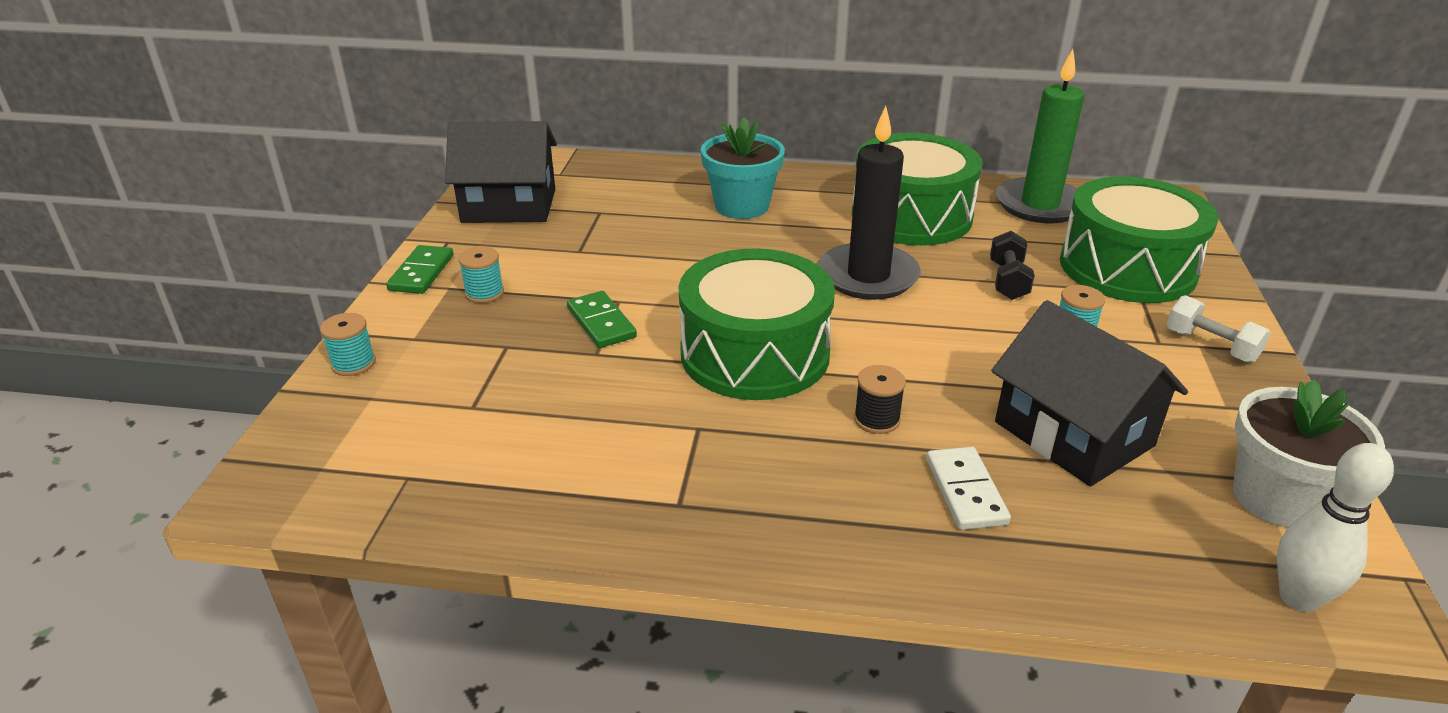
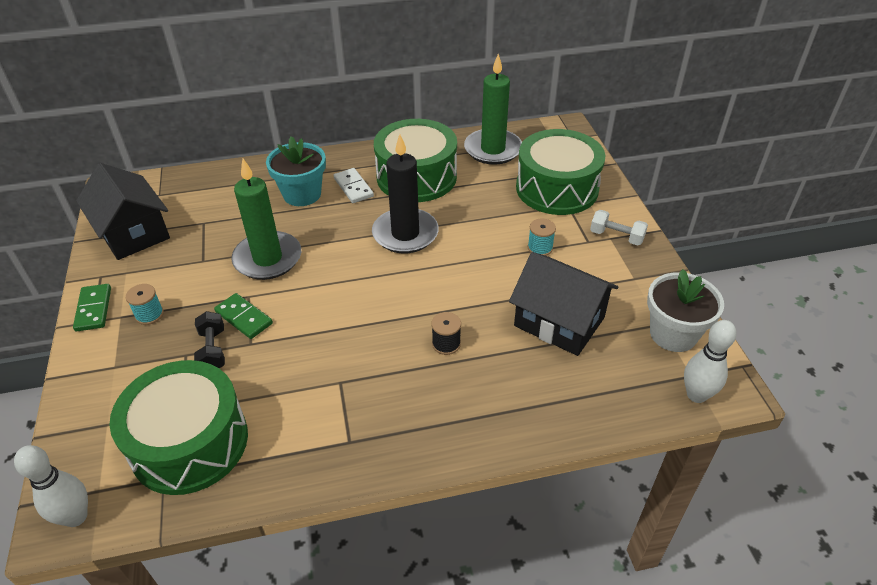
camera: 20 degrees left, 10 degrees up
turquoise spool [320,313,376,376] -> none
black house [445,121,557,223] -> black house turned 75 degrees clockwise [76,163,170,260]
green drum [679,248,835,400] -> green drum moved to [109,360,248,495]
white domino [926,447,1011,530] -> white domino moved to [334,168,374,203]
black dumbbell [990,231,1035,300] -> black dumbbell moved to [194,311,225,368]
none -> white bowling pin [14,445,88,527]
none -> green candle [231,159,301,280]

